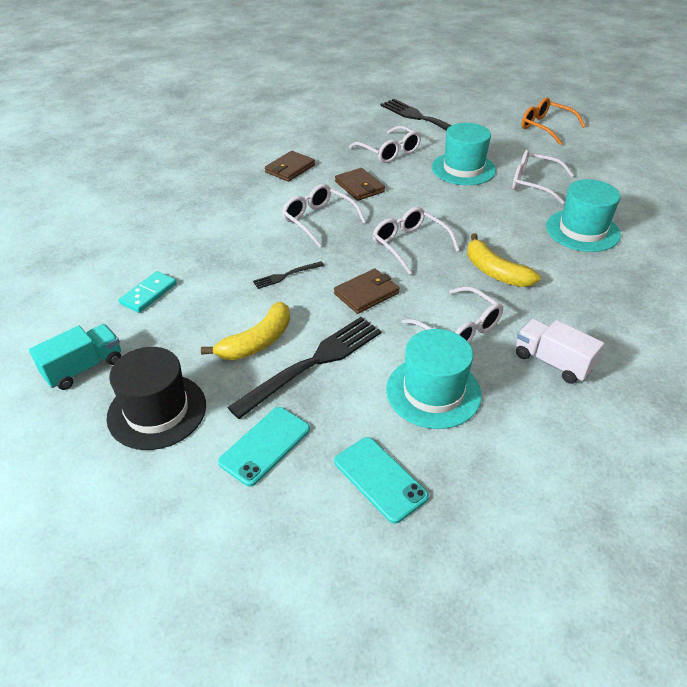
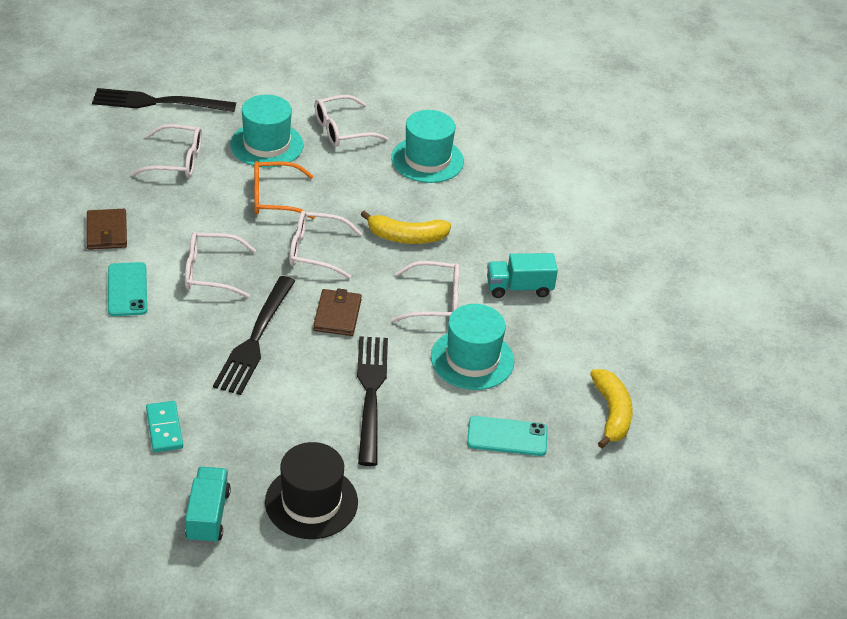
camera: 50 degrees left, 0 degrees up
yellow banana [201,302,290,360] -> yellow banana moved to [590,369,633,448]
turquoise phone [218,407,310,487] -> turquoise phone moved to [108,262,147,316]
black fork [253,261,324,289] -> black fork [213,276,295,395], size x2.12
brown wallet [335,168,385,201] -> none
white truck [516,319,604,384] -> turquoise truck [487,253,558,298]
orange glasses [521,97,586,145] -> orange glasses moved to [254,161,315,219]

